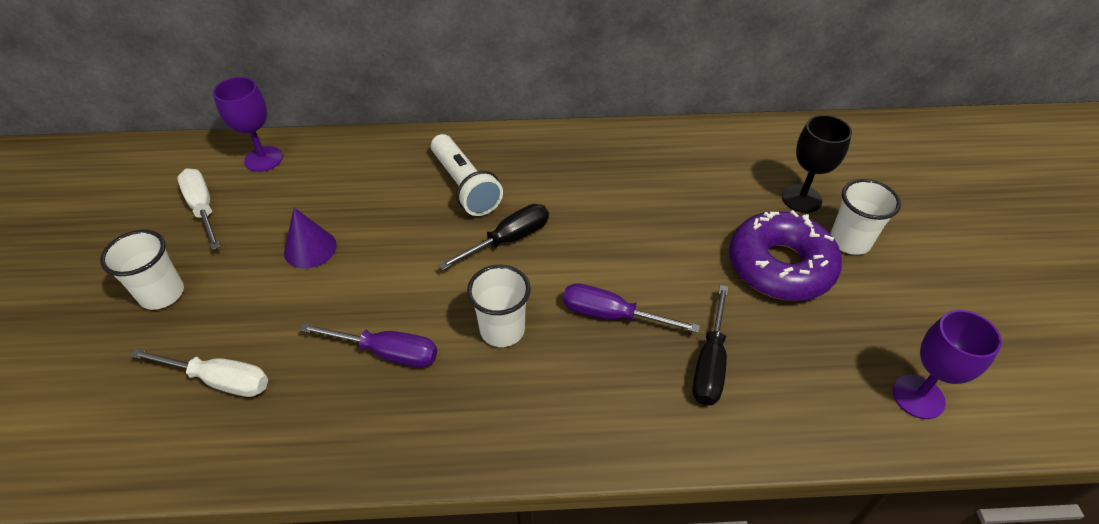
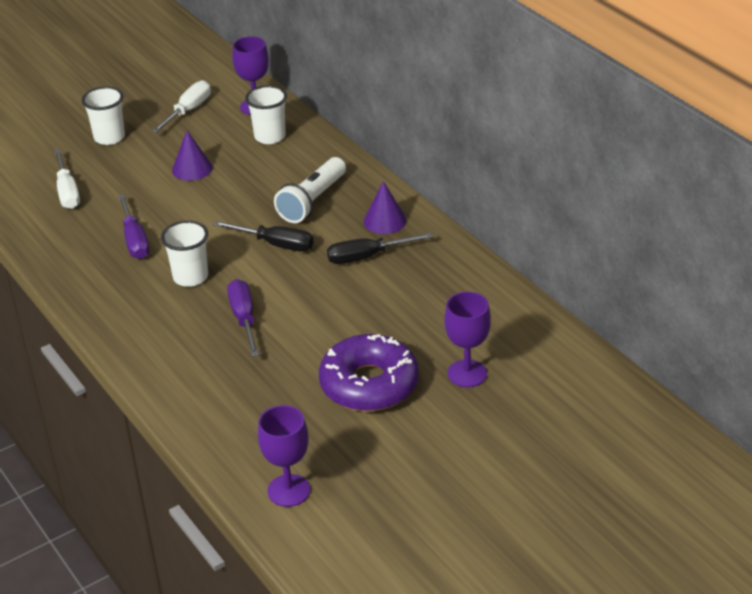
camera: 60 degrees right, 10 degrees down
black screwdriver [692,285,728,406] -> black screwdriver moved to [327,233,433,264]
black goblet [782,115,852,213] -> purple goblet [444,292,491,387]
white cup [830,179,901,255] -> white cup moved to [245,85,287,144]
none -> purple cone [364,181,407,234]

